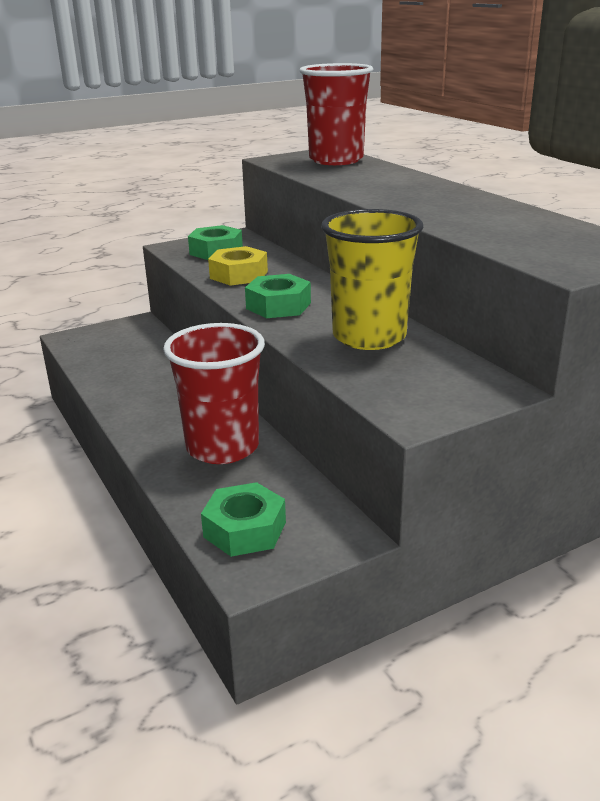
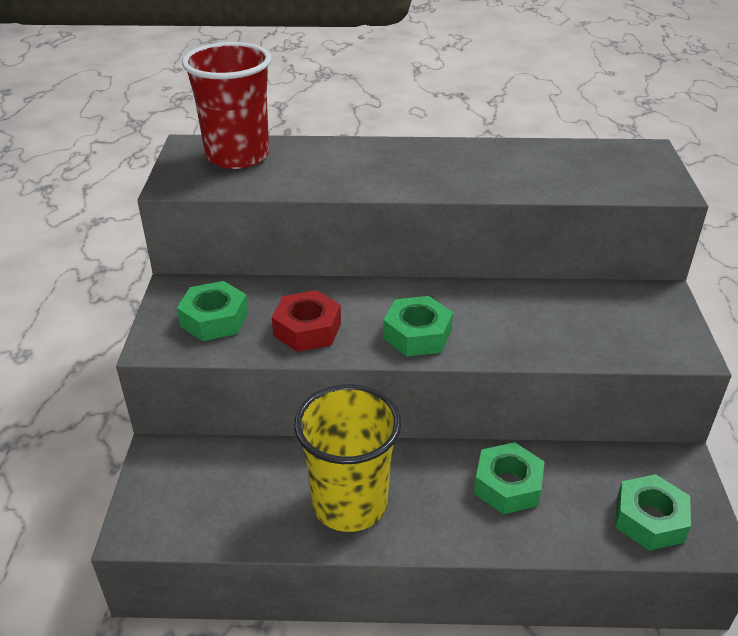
camera: 60 degrees left, 10 degrees up
red cup [163,323,265,464] -> green nut [474,442,545,514]
yellow nut [208,246,268,286] -> red nut [272,290,341,352]
yellow cup [321,209,423,350] -> yellow cup moved to [294,384,401,532]

